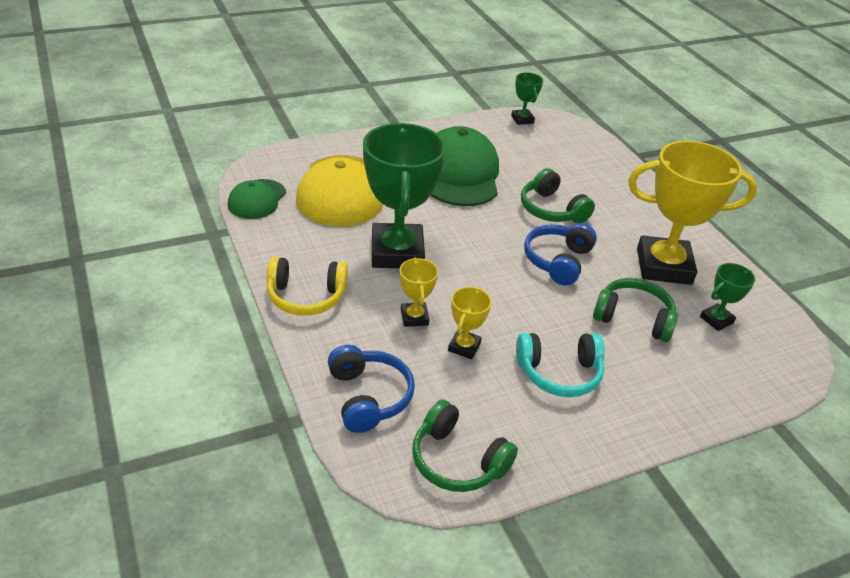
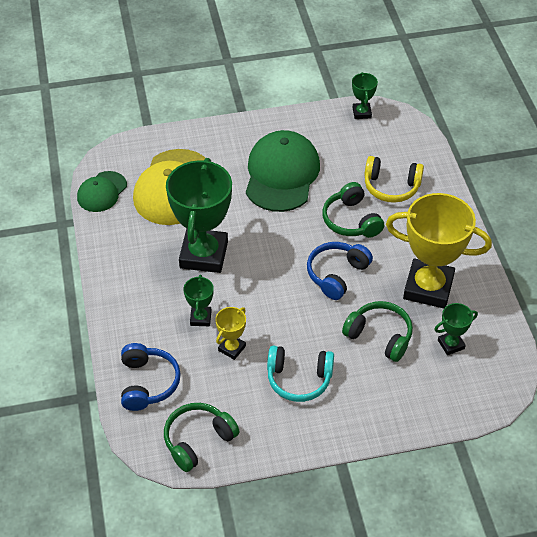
camera: 15 degrees right, 10 degrees up
yellow headphones [267,257,348,316] -> yellow headphones moved to [364,156,424,203]
yellow trophy [400,258,438,327] -> green trophy [183,275,214,326]
green headphones [412,399,518,492] -> green headphones turned 90 degrees clockwise [164,403,240,472]

